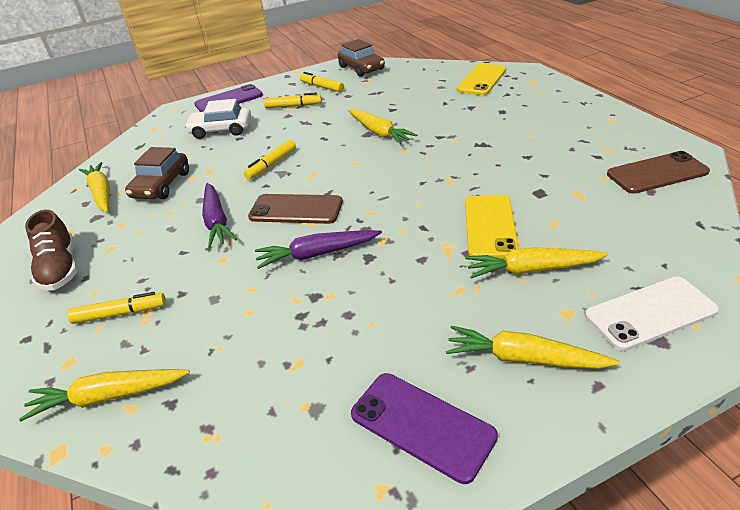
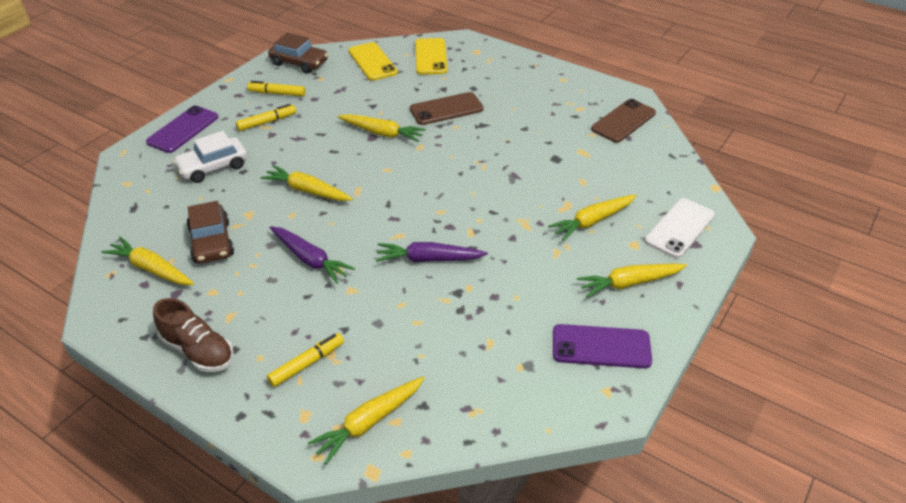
camera: 35 degrees left, 5 degrees up
yellow marker [244,140,296,180] -> yellow carrot [260,165,353,201]
brown phone [248,194,343,224] -> brown phone moved to [410,92,484,125]
purple carrot [255,230,382,269] -> purple carrot turned 45 degrees clockwise [376,242,488,262]
yellow phone [465,195,519,259] -> yellow phone moved to [348,42,398,81]

